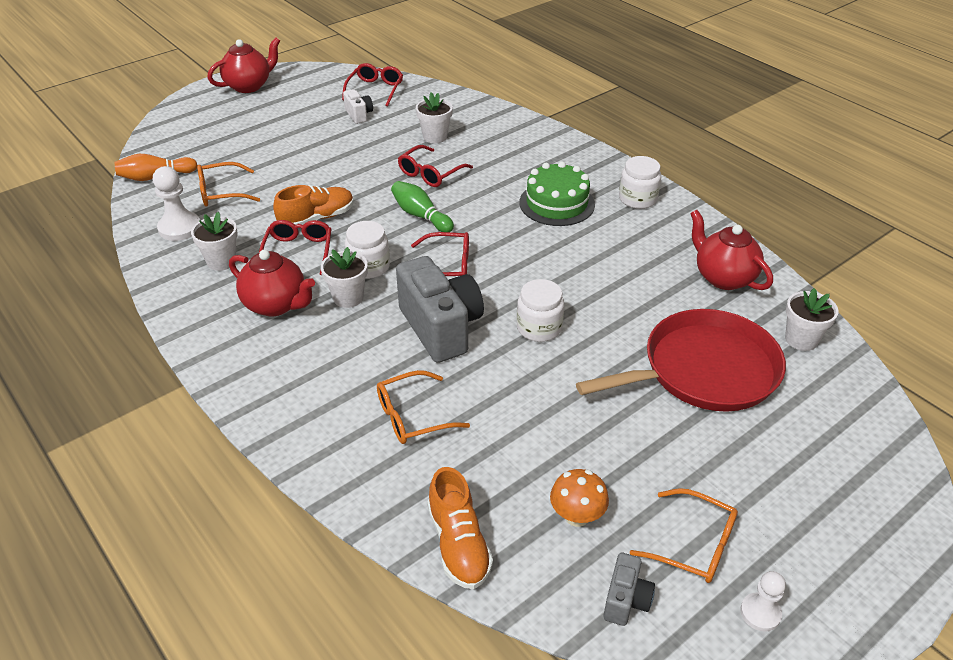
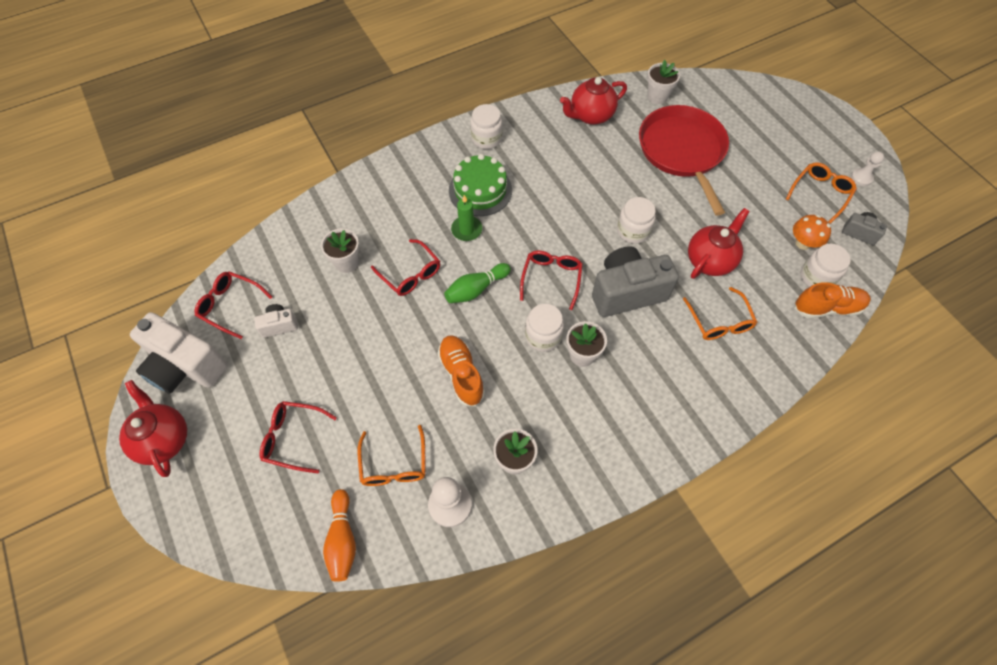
camera: 80 degrees left, 20 degrees up
red teapot [229,250,315,316] -> red teapot moved to [688,208,750,279]
red glasses [259,220,332,275] -> red glasses moved to [259,401,337,473]
none -> white camera [130,312,228,394]
none -> green candle [451,195,482,241]
none -> white jar [801,244,851,287]

